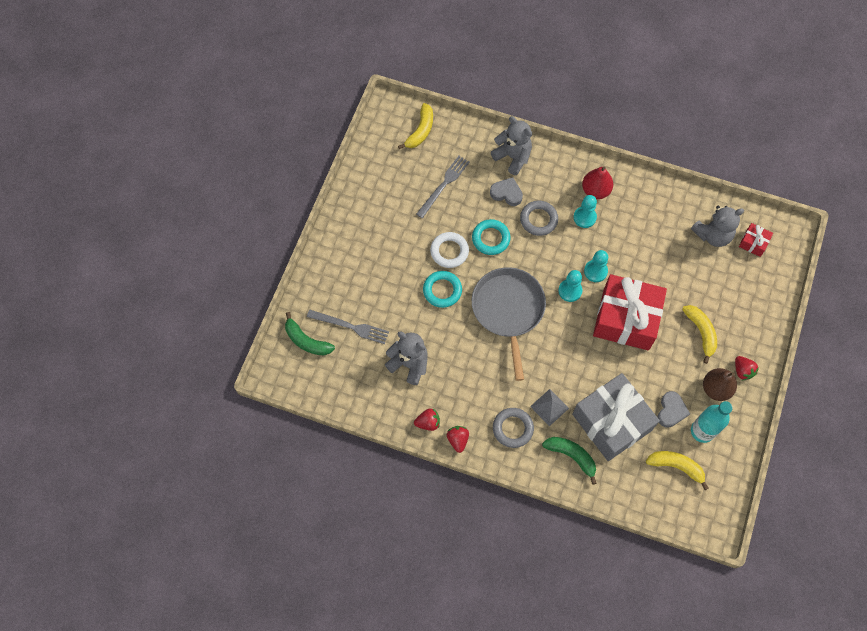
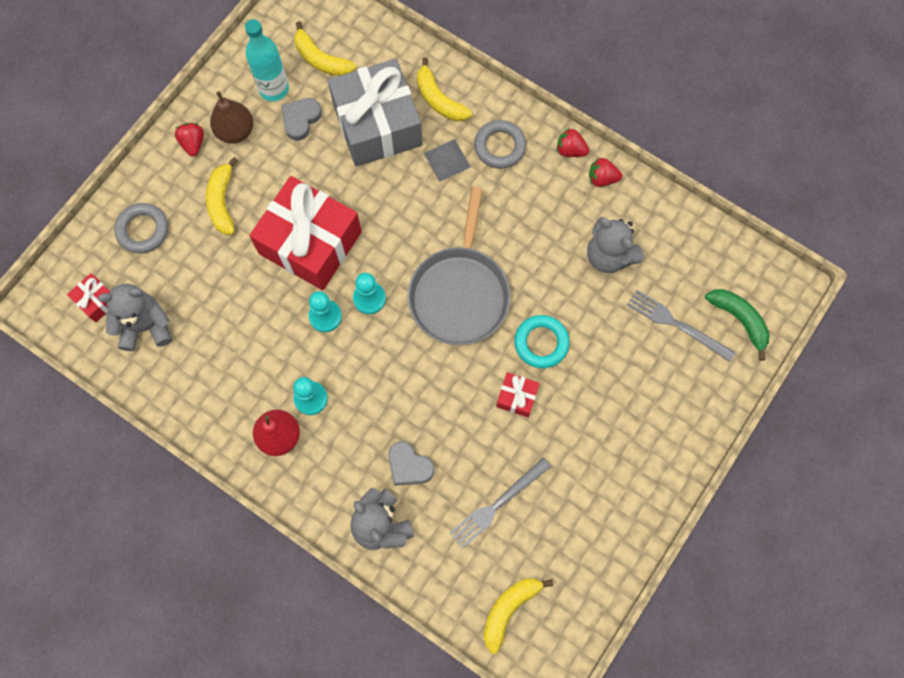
camera: 165 degrees left, 5 degrees up
white ring [430,232,469,268] -> red gift [496,372,540,417]
red strawberry [447,426,469,453] -> red strawberry turned 105 degrees clockwise [556,128,589,157]
turquoise ring [472,219,511,255] -> none
grey ring [520,201,558,236] -> grey ring moved to [114,203,168,254]
green banana [542,437,597,485] -> yellow banana [417,57,472,121]

